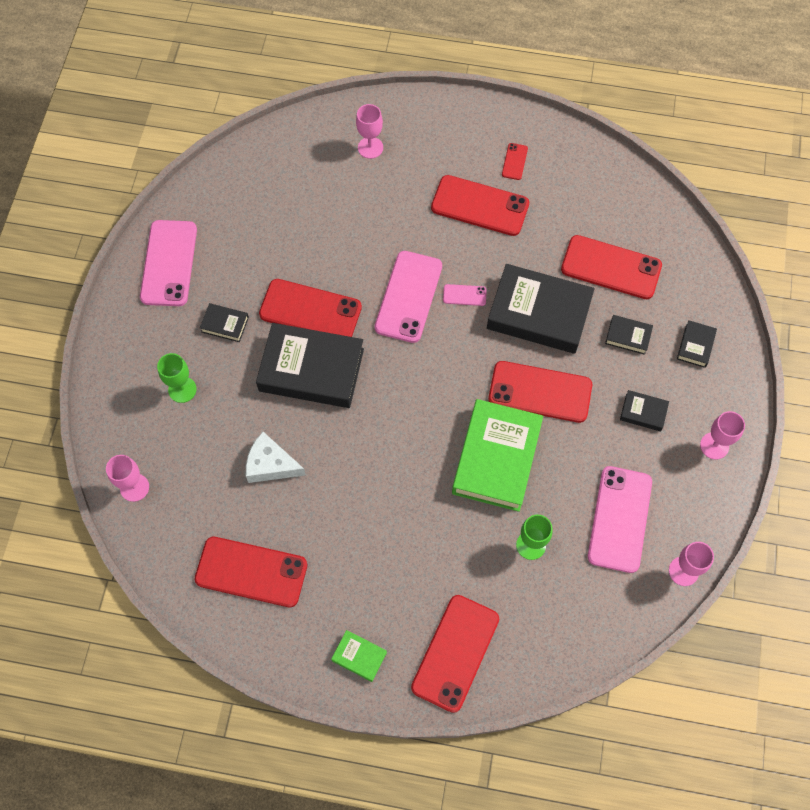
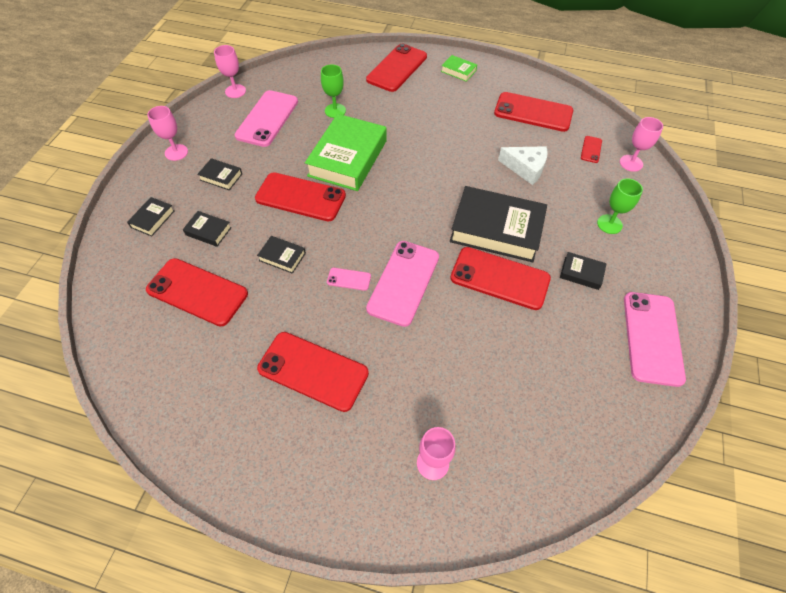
camera: 175 degrees left, 10 degrees down
black book [487,264,594,354] -> black book [257,236,306,274], size x0.44
red phone [502,143,528,180] -> red phone moved to [581,136,602,163]

